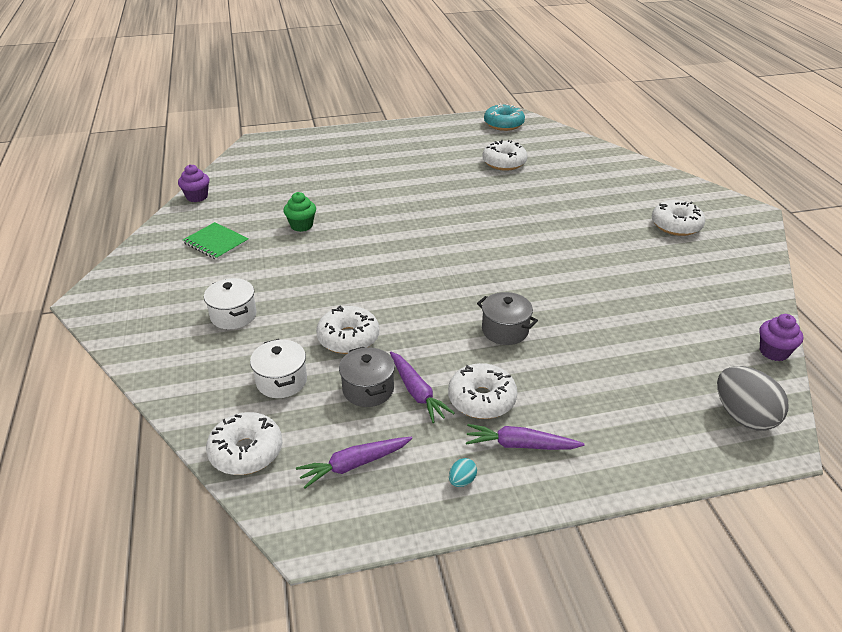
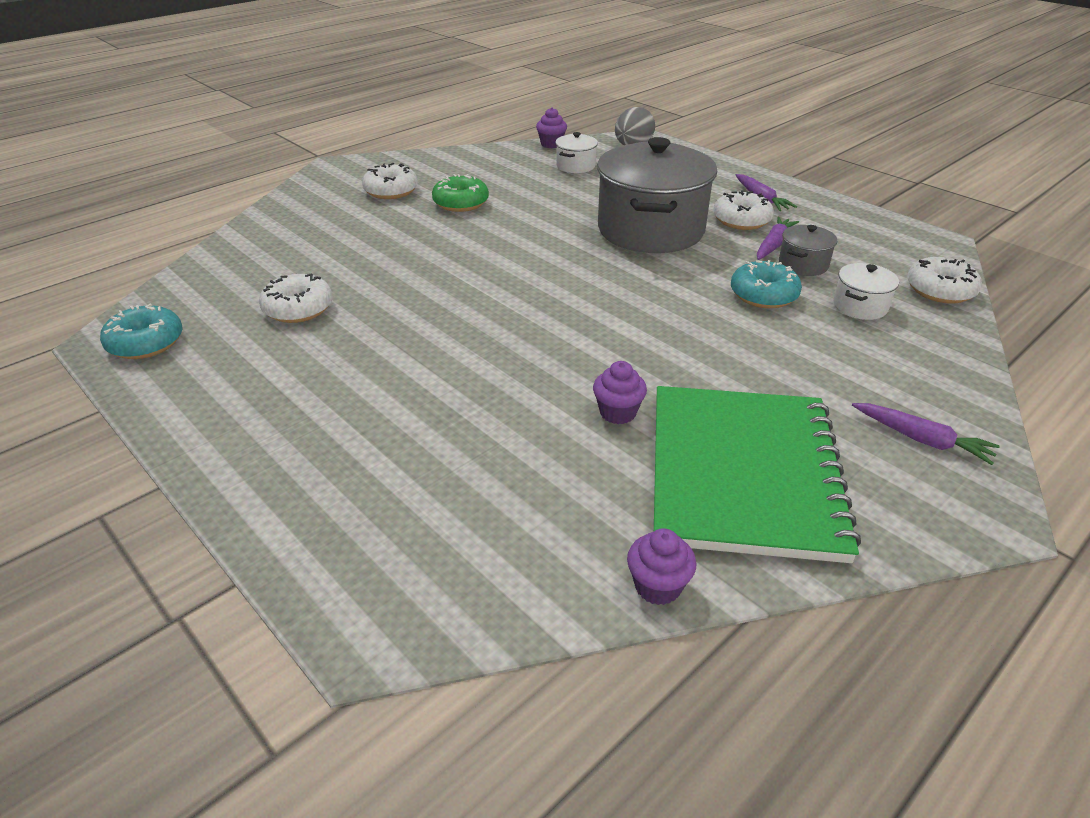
camera: 120 degrees left, 0 degrees up
green notebook [183,222,249,260] -> green notebook [654,386,861,563], size x2.46
white pot [204,278,257,329] -> white pot moved to [555,132,598,173]
green cupcake [283,192,316,232] -> purple cupcake [593,361,647,424]
purple carrot [296,437,412,488] -> purple carrot moved to [852,403,1000,465]
white donut [316,306,379,354] -> turquoise donut [731,260,802,308]
turquoise egg [449,458,477,487] -> none
grey pot [477,292,538,345] -> grey pot [597,137,717,253], size x2.34
none -> green donut [432,174,489,212]

